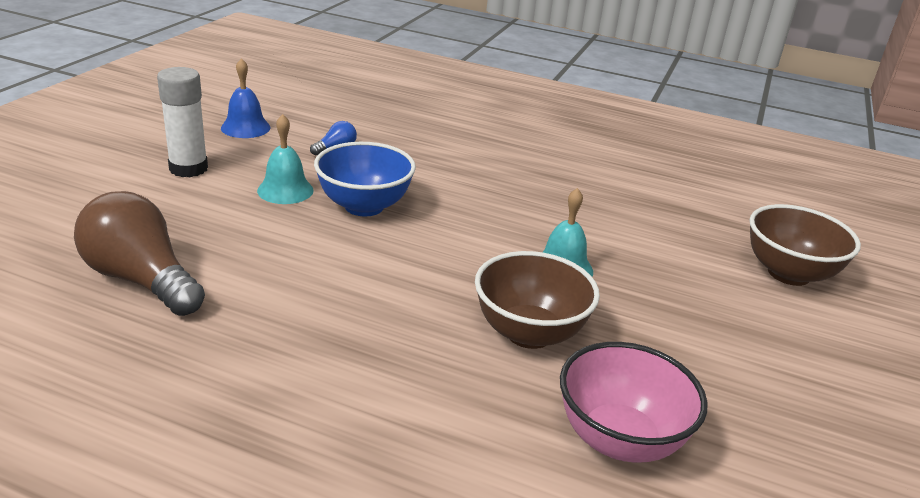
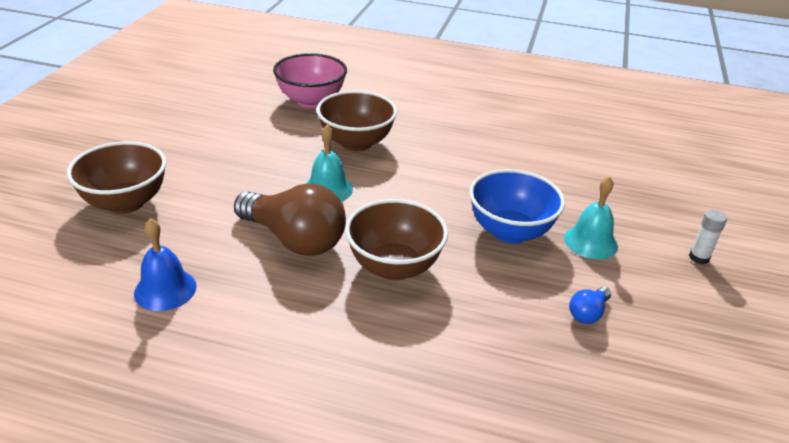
camera: 175 degrees right, 5 degrees up
brown light bulb [74,191,205,316] -> brown light bulb moved to [234,183,346,256]
white glue stick [157,67,208,177] -> white glue stick [689,210,727,264], size x0.53
blue bell [221,58,271,138] -> blue bell moved to [134,218,197,311]
none -> brown bowl [345,199,448,280]

